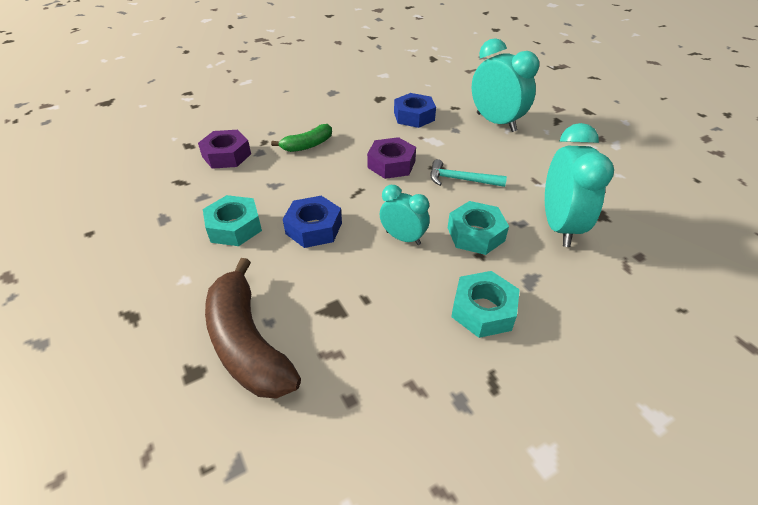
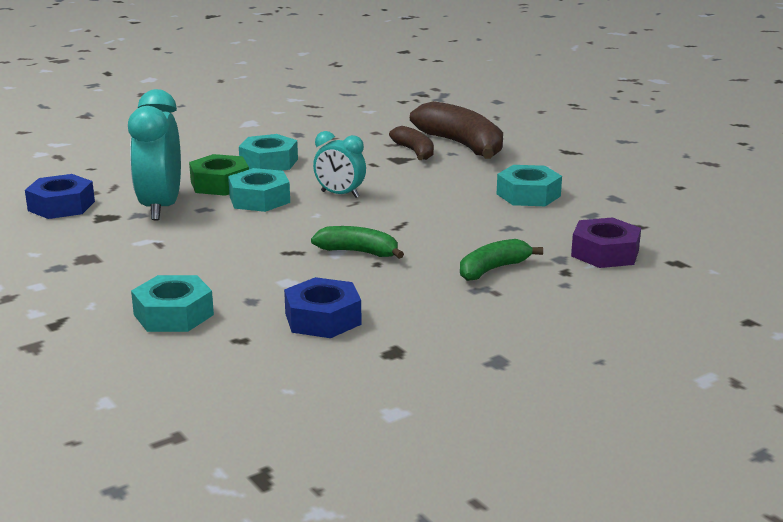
camera: 175 degrees right, 20 degrees down
blue nut [283,196,342,248] -> blue nut moved to [25,174,95,219]
purple nut [367,137,416,179] -> green banana [311,226,404,259]
turquoise hammer [430,159,507,187] -> none
turquoise clock [472,38,539,132] -> turquoise nut [131,275,214,332]
none -> green nut [189,154,249,196]
none -> brown banana [389,126,434,160]

